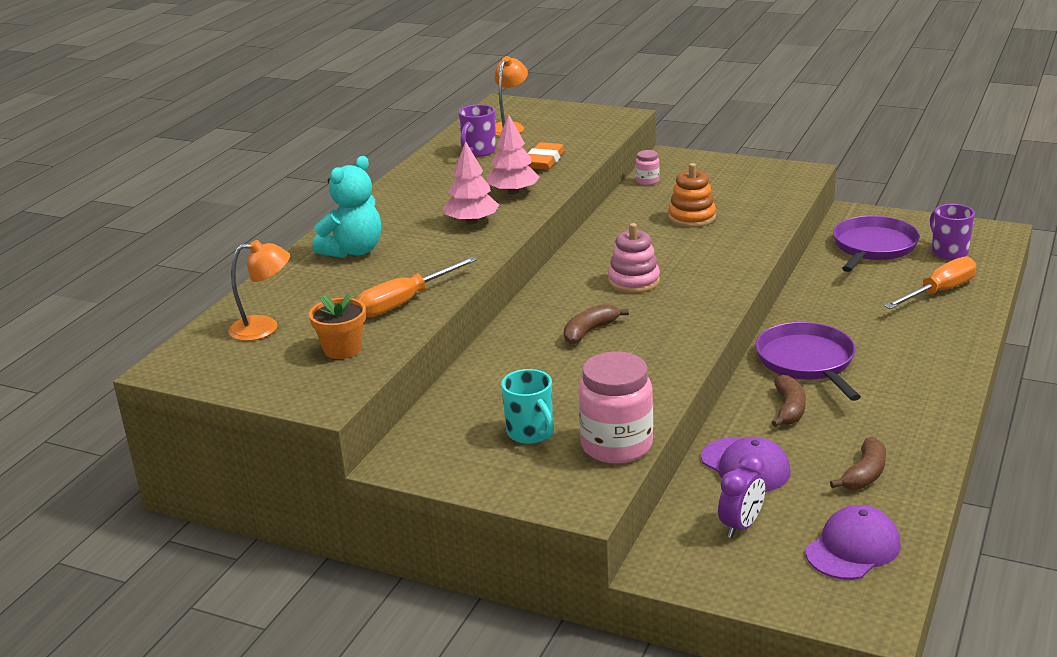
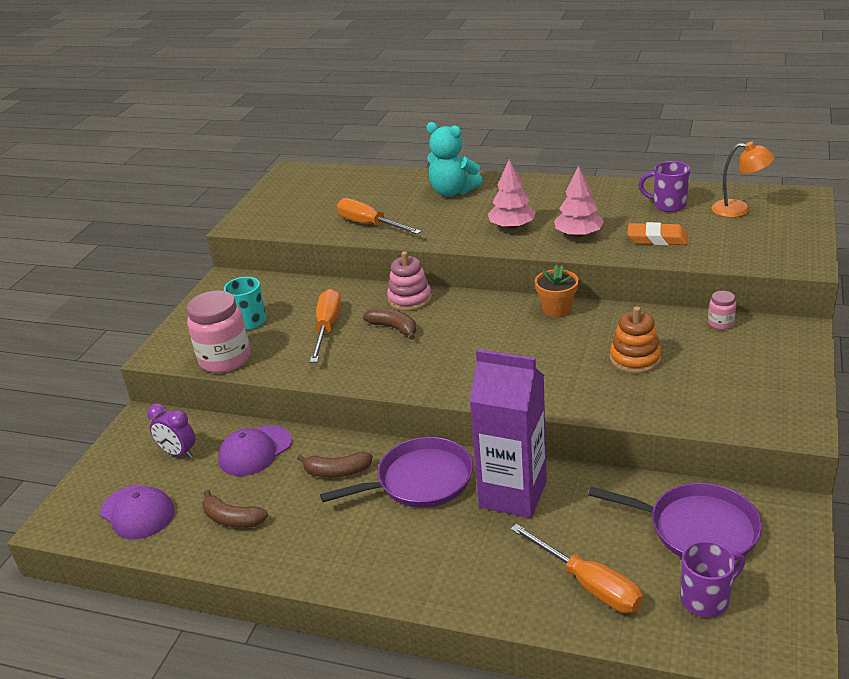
camera: 85 degrees right, 5 degrees up
orange lamp [229,240,290,341] -> none
orange flower pot [309,293,366,359] -> orange flower pot moved to [535,264,579,317]
pink stacking toy [608,223,660,293] -> pink stacking toy moved to [387,251,432,311]
none -> orange screwdriver [310,289,341,363]
none -> purple carton [470,349,547,518]

